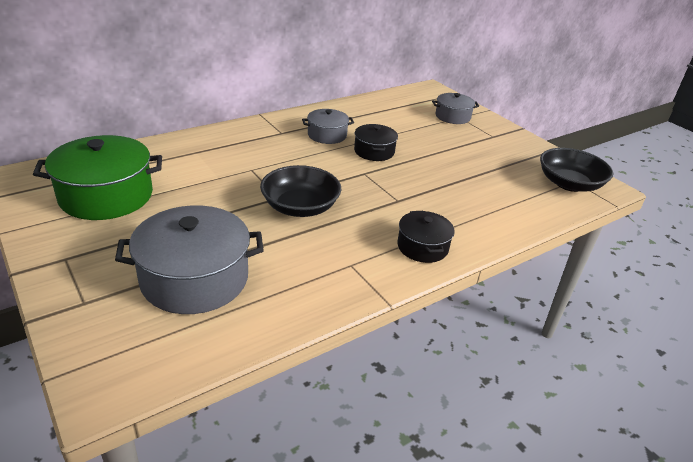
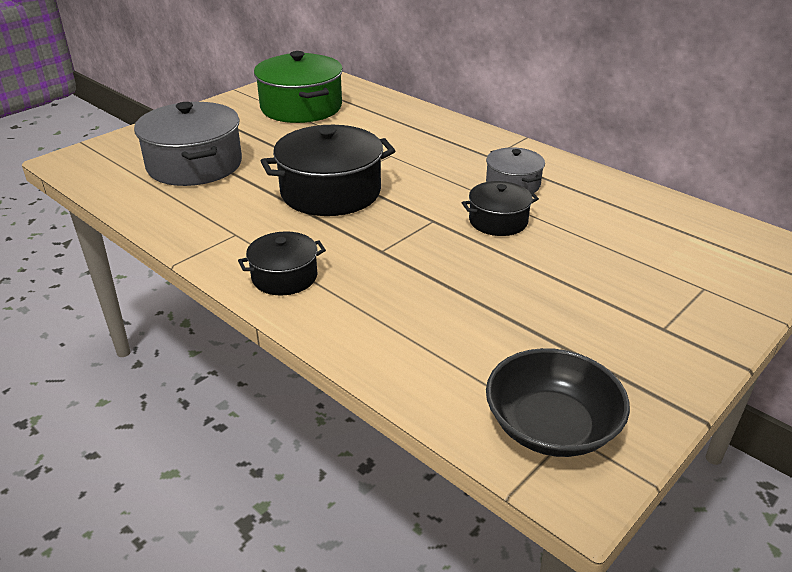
camera: 80 degrees right, 0 degrees up
black bowl [260,165,341,217] -> black pot [261,125,395,216]
grey pot [432,93,479,124] -> none

